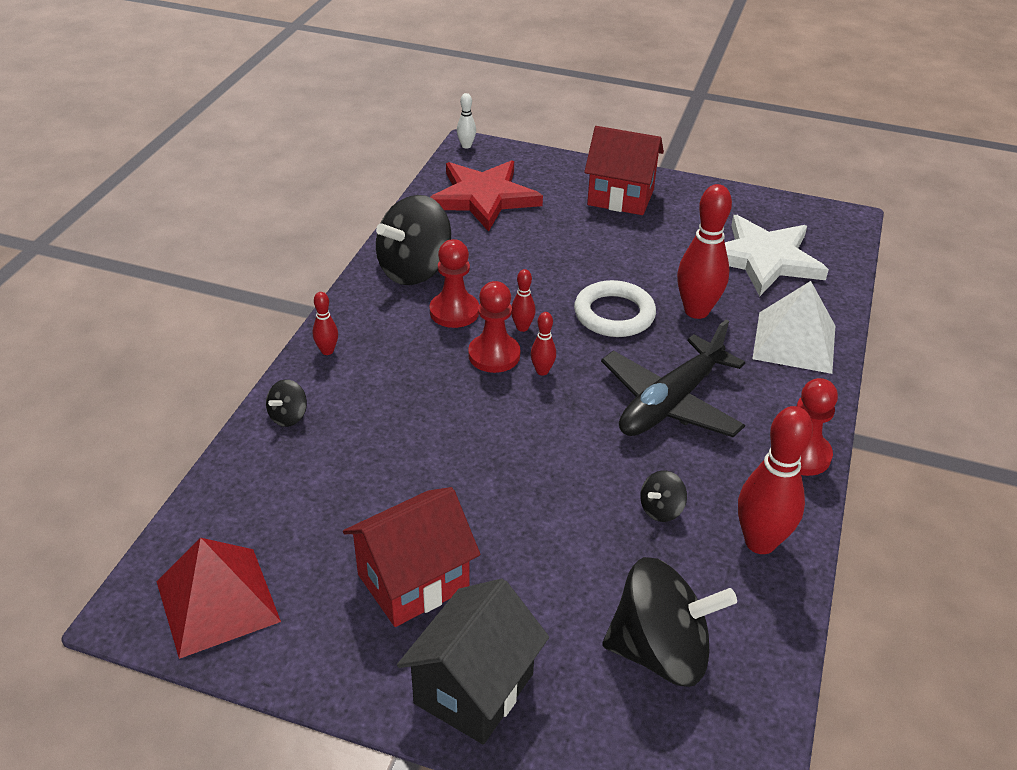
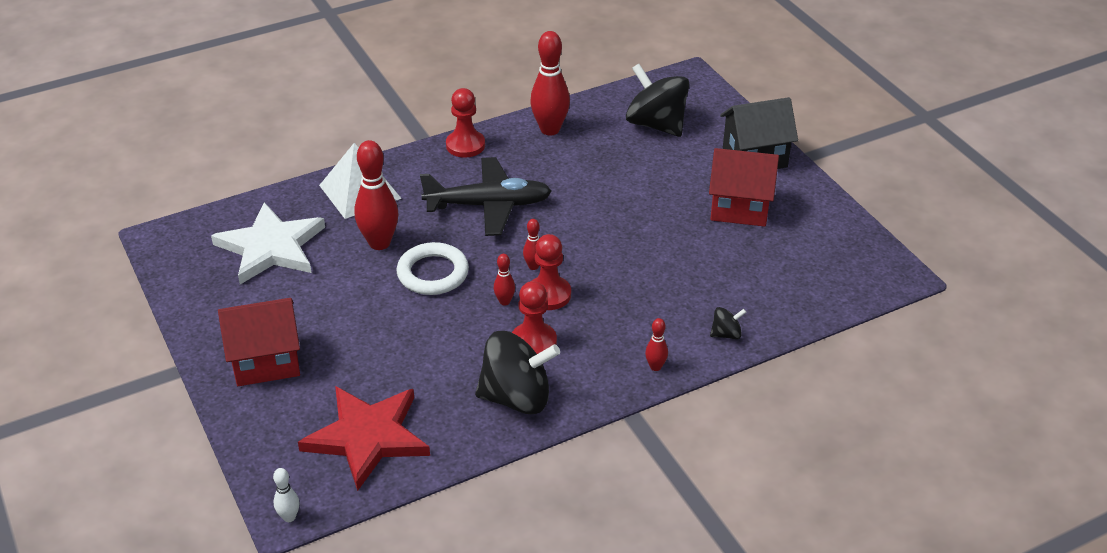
camera: 135 degrees left, 0 degrees up
red pyramid [157,538,281,659] -> none
red house [584,126,664,215] -> red house turned 75 degrees counterclockwise [218,298,300,386]
black spinning top [640,471,687,522] -> none

